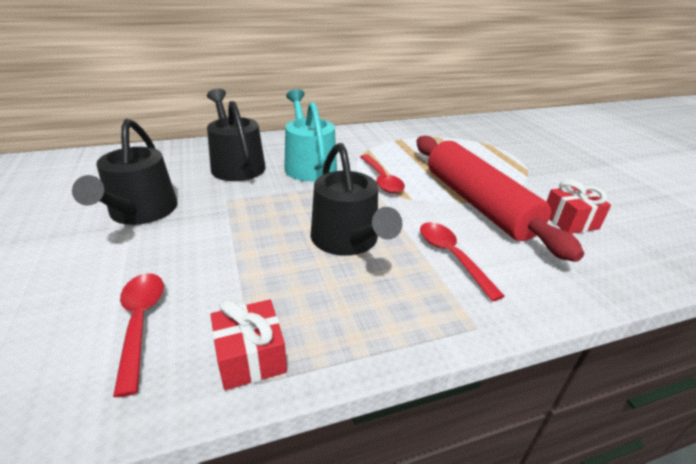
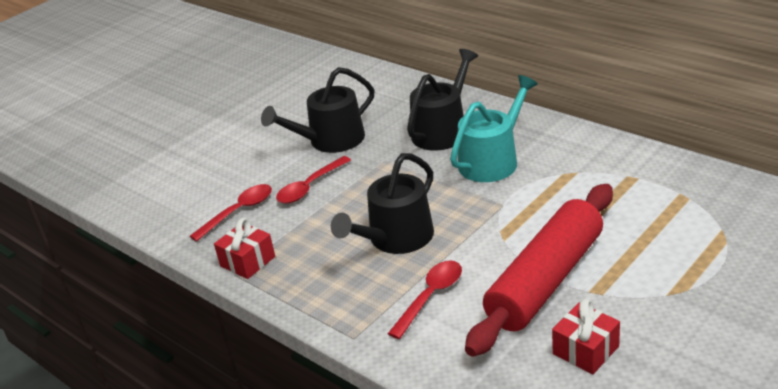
camera: 65 degrees right, 0 degrees up
red spoon [360,154,405,193] -> red spoon moved to [276,156,351,204]

